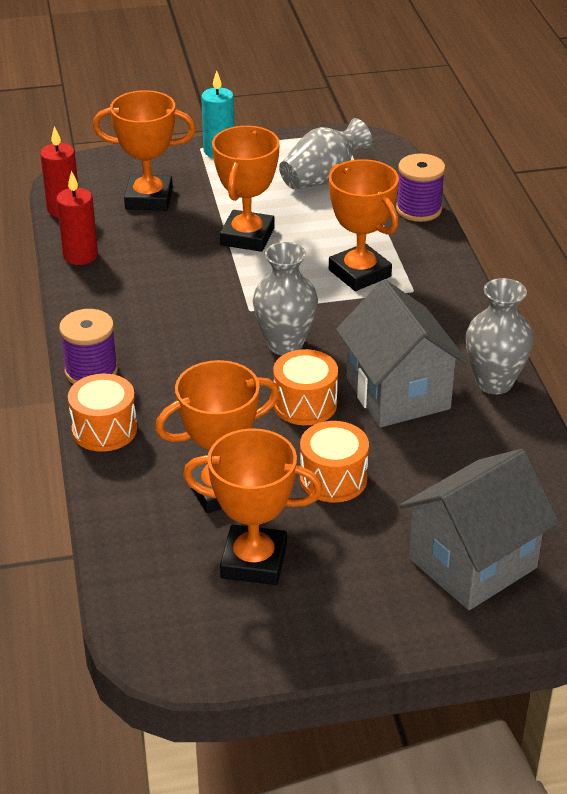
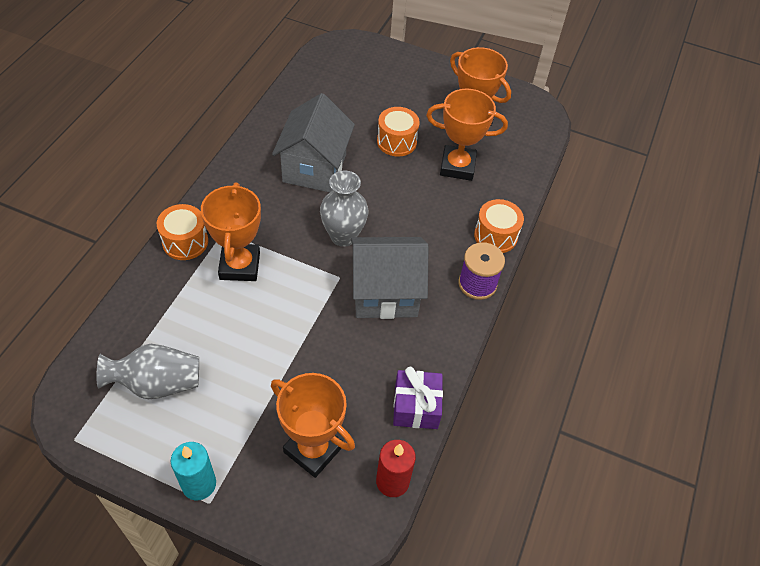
camera: 150 degrees left, 15 degrees up
red candle [56,171,98,265] -> purple gift [393,367,443,429]
orange trophy [212,126,280,252] -> none
orange drum [273,349,338,425] -> orange drum moved to [157,204,208,260]
purple spool [396,154,445,222] -> none
grey house [400,449,559,610] -> grey house moved to [351,237,429,319]
grey vase [466,278,534,394] -> none

